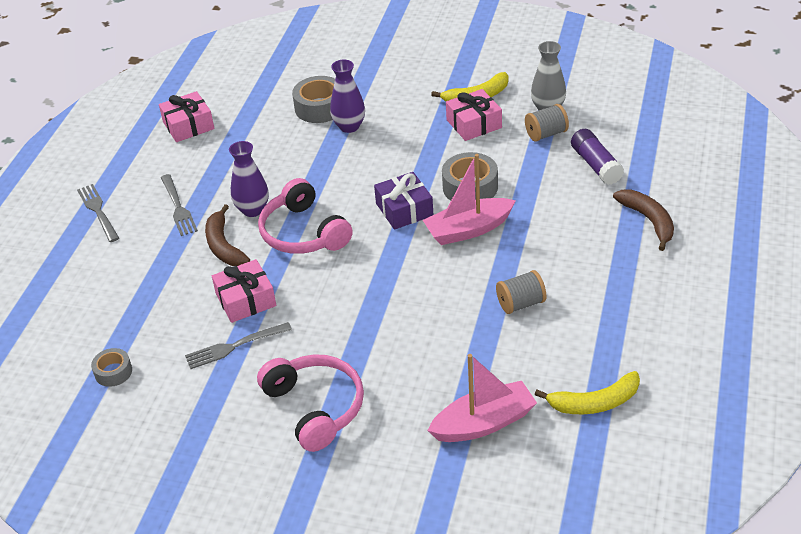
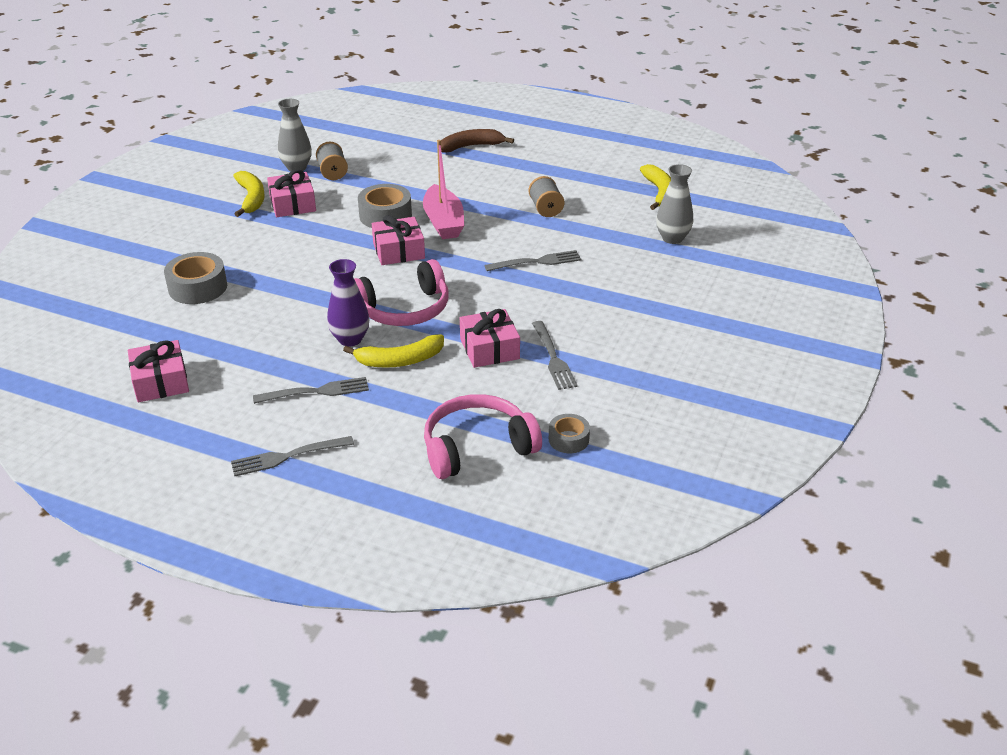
camera: 85 degrees left, 5 degrees down
brown banana [205,204,250,266] -> yellow banana [343,335,444,368]
pink headphones [257,354,364,452] -> pink headphones moved to [424,394,542,479]
purple vase [330,60,365,133] -> none
purple gift [374,172,434,230] -> pink gift [372,215,425,265]
pink boat [427,354,537,442] -> grey vase [656,164,693,244]
purple glue stick [571,129,624,185] -> none
none -> grey fork [484,250,582,271]

